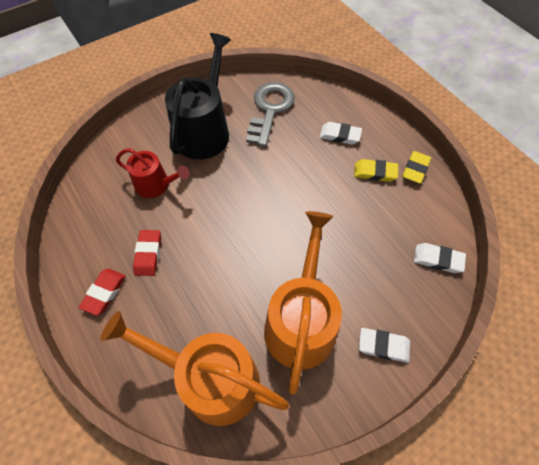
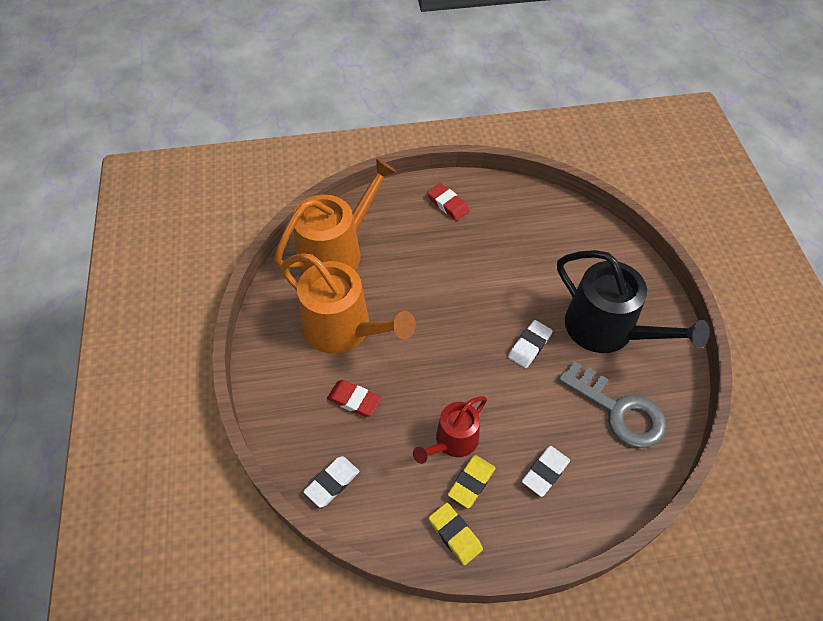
camera: 115 degrees right, 5 degrees down
red watering can [116,148,189,198] -> red watering can moved to [413,396,487,464]
red eraser [133,230,161,276] -> red eraser moved to [327,380,381,417]
white eraser [359,328,410,363] -> white eraser moved to [508,320,552,368]

